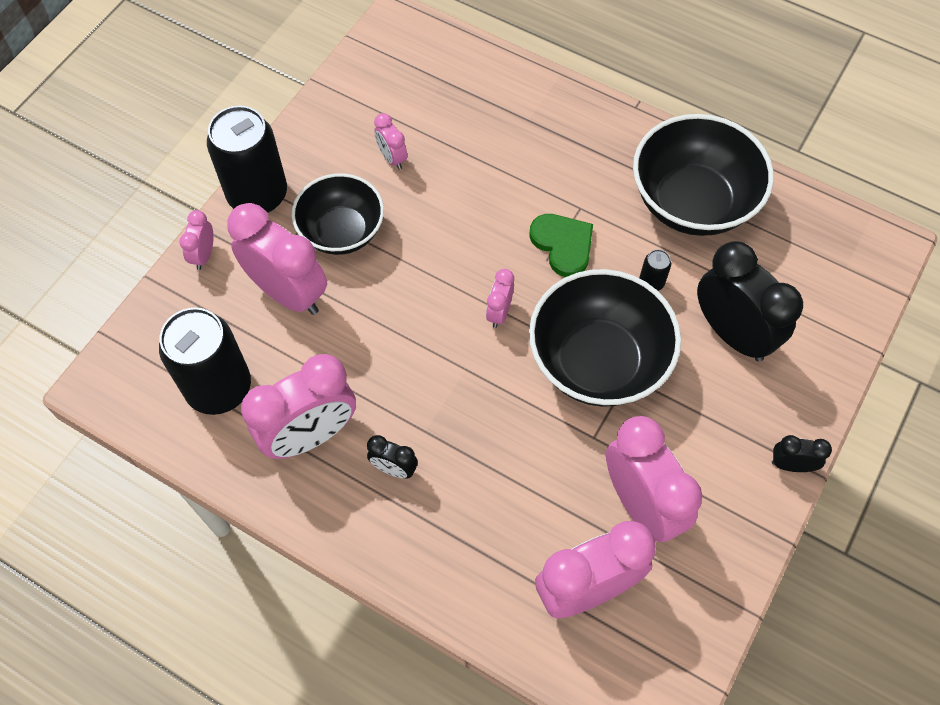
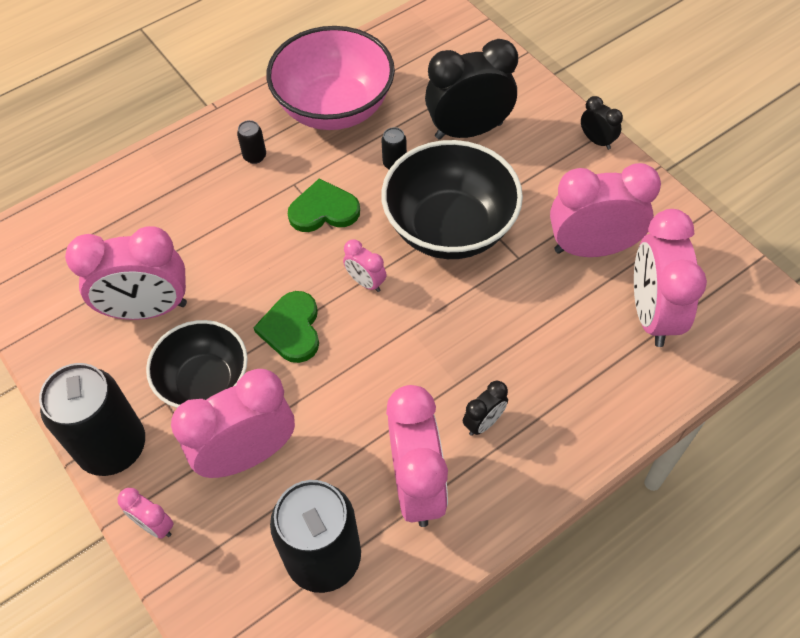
camera: 65 degrees left, 5 degrees down
pink clock [374,113,407,170] -> pink clock [65,226,187,320], size x2.13
black bowl [633,114,774,236] -> pink bowl [266,26,395,130]
black clock [772,435,832,472] -> black clock turned 105 degrees clockwise [581,96,623,150]
none -> black can [237,120,266,164]
none -> green heart [253,291,319,363]

